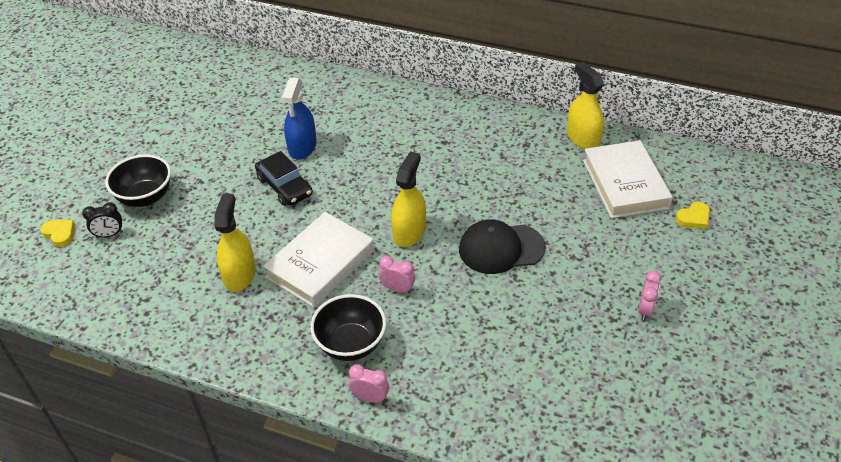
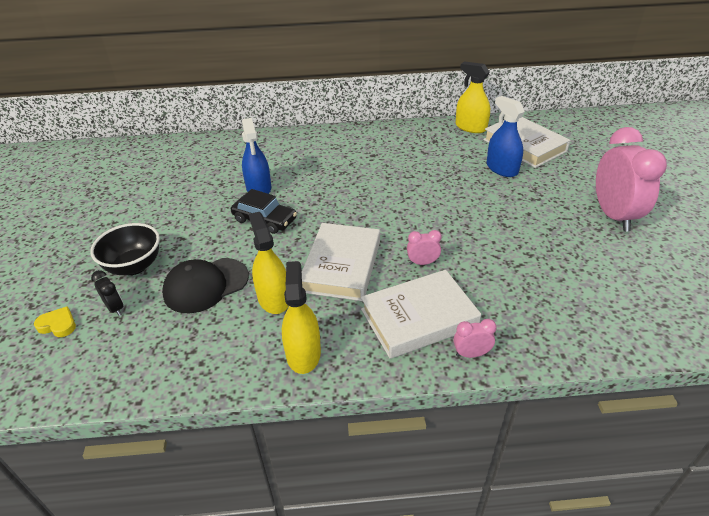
camera: 25 degrees left, 5 degrees down
black clock [82,202,123,238] -> black clock turned 90 degrees counterclockwise [91,270,123,316]
black bowl [310,294,386,361] -> white book [361,270,481,359]
yellow spray bottle [391,151,426,247] -> yellow spray bottle moved to [282,261,321,374]
black cap [459,219,546,274] -> black cap moved to [162,258,249,313]
pink clock [638,271,661,320] -> pink clock [596,127,667,232], size x2.33
yellow heart [676,202,710,229] -> none
none -> blue spray bottle [487,96,525,177]

